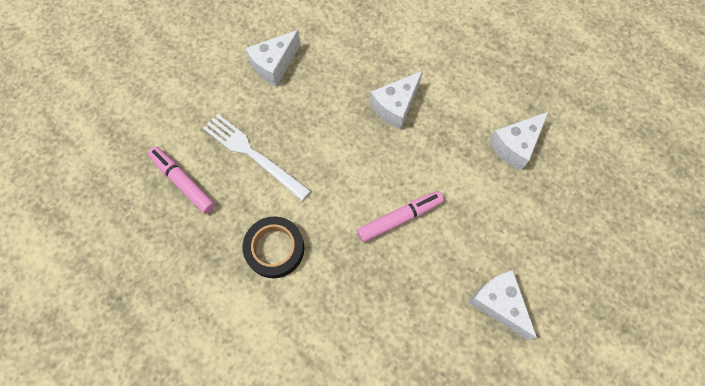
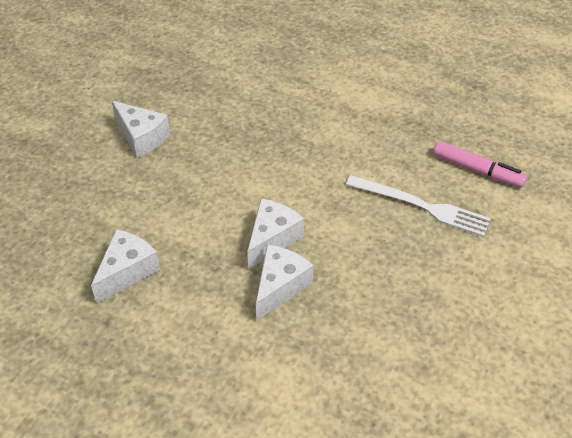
camera: 165 degrees right, 20 degrees down
black tape [242,216,304,278] -> none
white cheese [245,30,301,87] -> white cheese moved to [247,198,304,269]
pink marker [357,191,444,243] -> none

